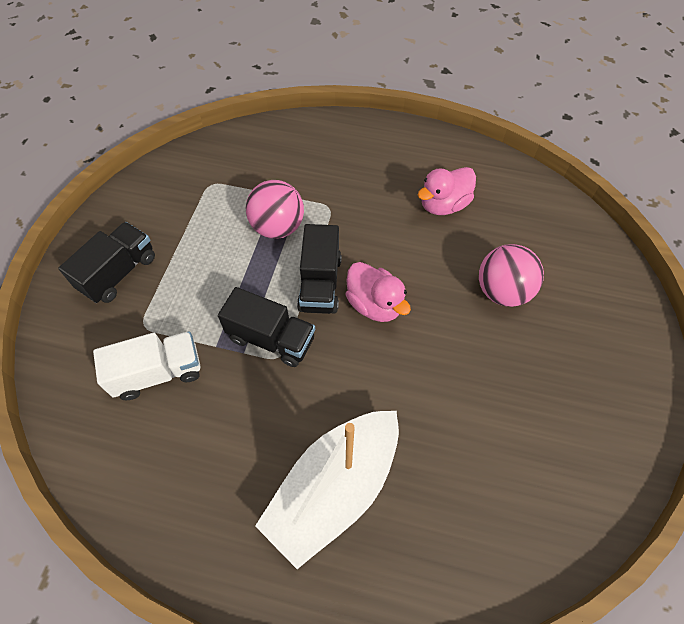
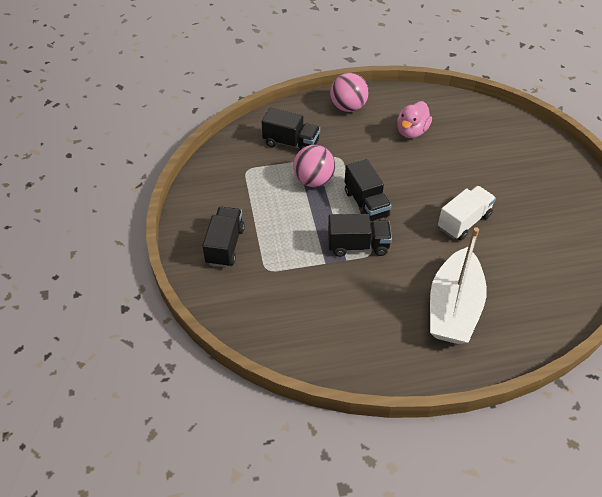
camera: 25 degrees left, 10 degrees down
white truck [93,331,200,400] -> white truck moved to [438,186,496,240]
pink duck [346,262,411,322] -> none
pink ball [479,244,544,307] -> pink ball moved to [330,73,369,112]
none -> black truck [262,108,320,150]

